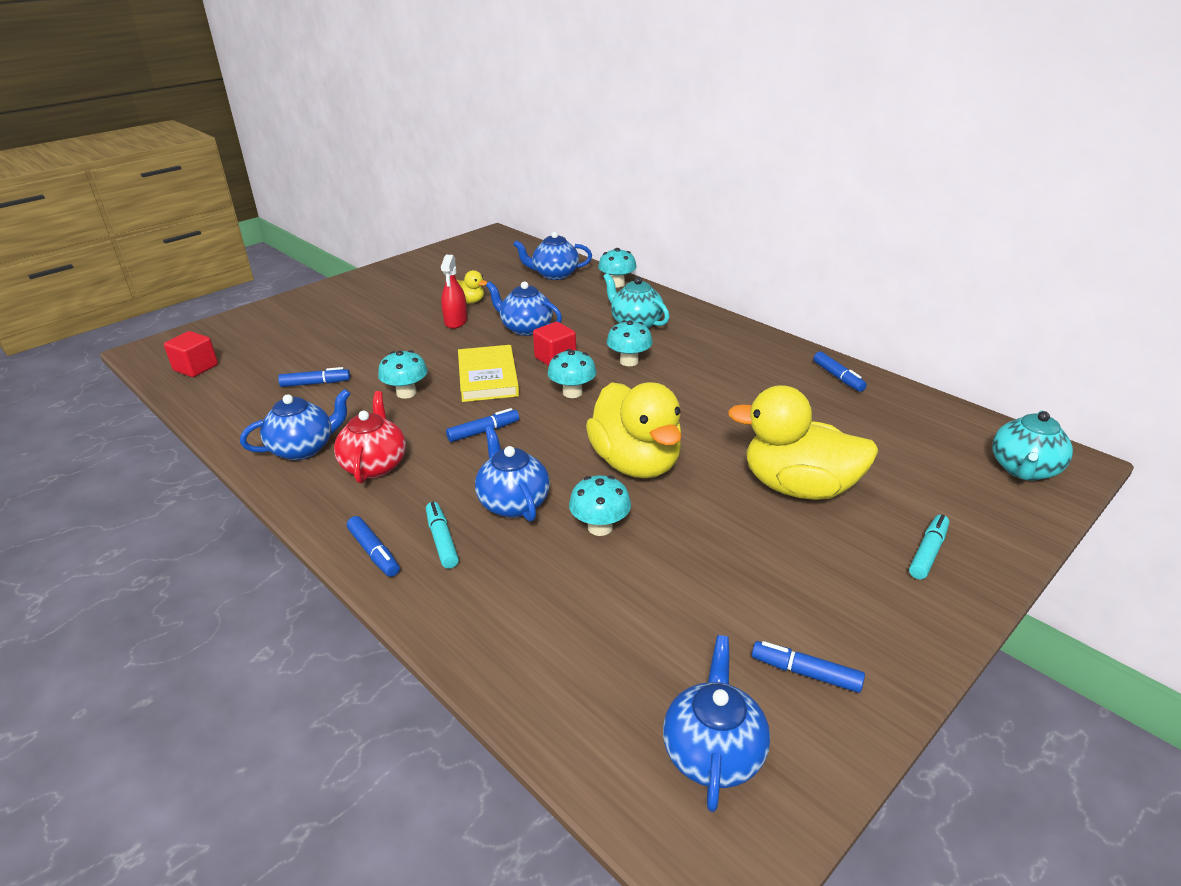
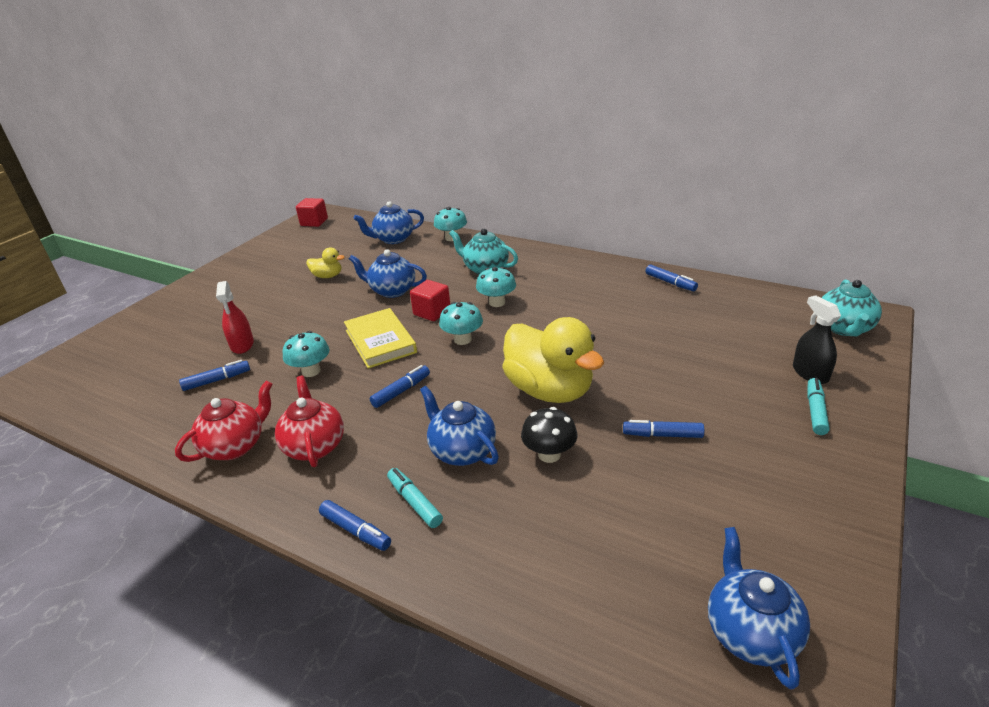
camera: 15 degrees left, 0 degrees up
red cube [164,331,218,377] -> red cube moved to [296,198,328,227]
blue teapot [240,389,351,460] -> red teapot [175,380,272,462]
red spray bottle [441,255,467,329] -> red spray bottle moved to [216,281,254,354]
turquoise mushroom [569,475,631,536] -> black mushroom [521,407,578,463]
yellow duck [728,385,879,500] -> none
blue marker [752,641,865,693] -> blue marker moved to [623,420,704,438]
none -> black spray bottle [793,295,841,384]

